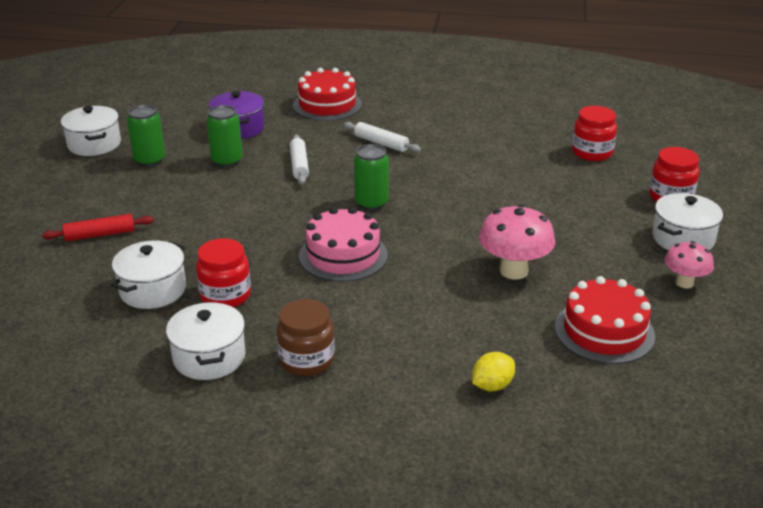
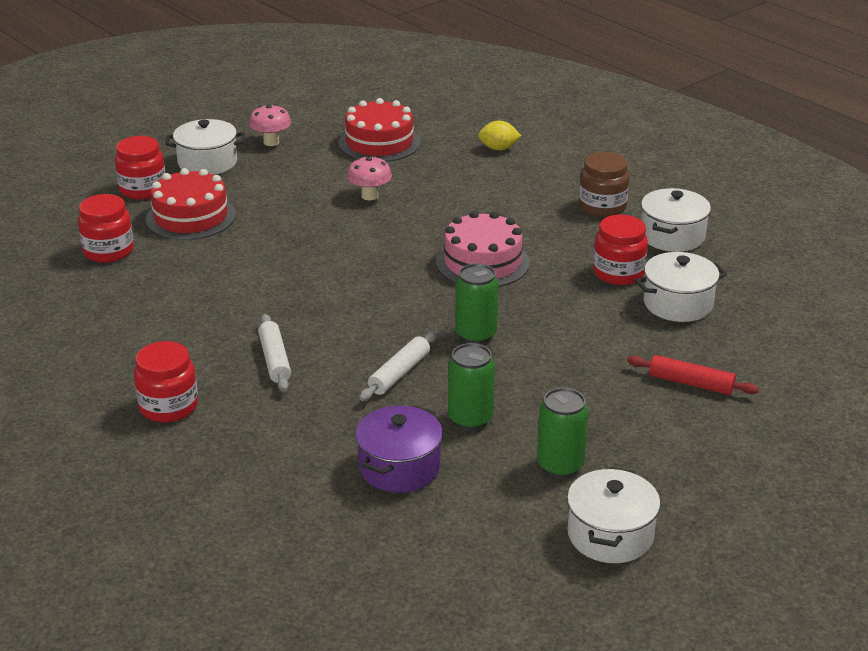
camera: 140 degrees left, 0 degrees up
red cake [293,68,362,121] -> red cake moved to [146,168,236,240]
green can [354,144,389,211] -> green can moved to [455,263,499,344]
pink mushroom [479,204,555,279] -> pink mushroom [347,156,392,200], size x0.63
none -> red jar [134,341,198,422]

